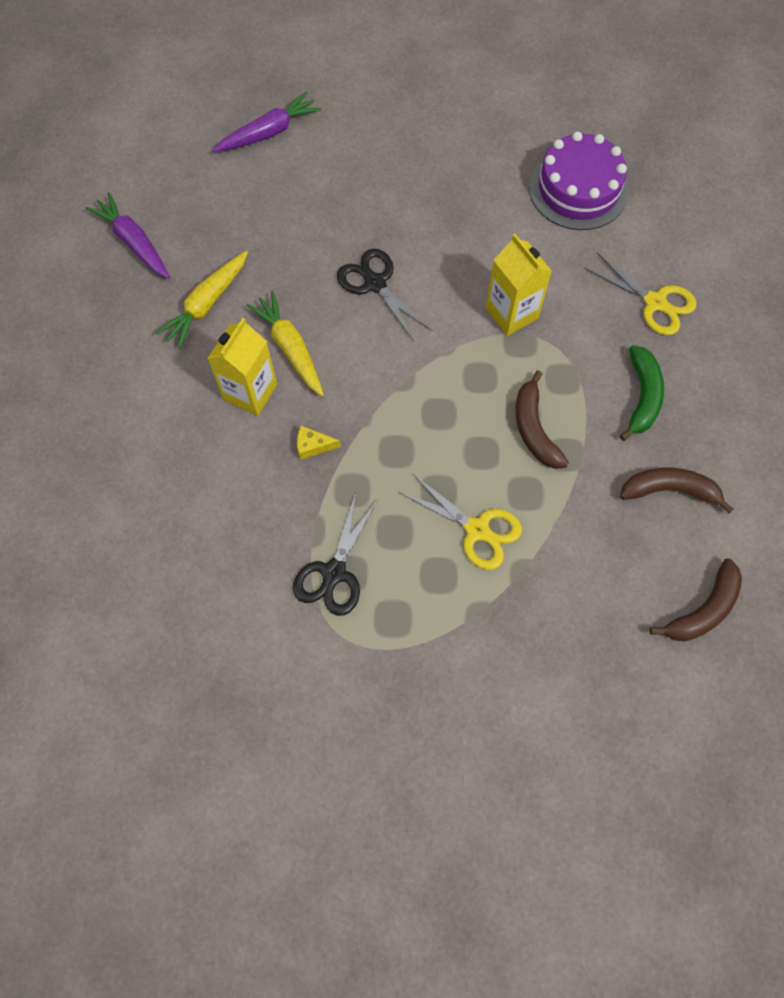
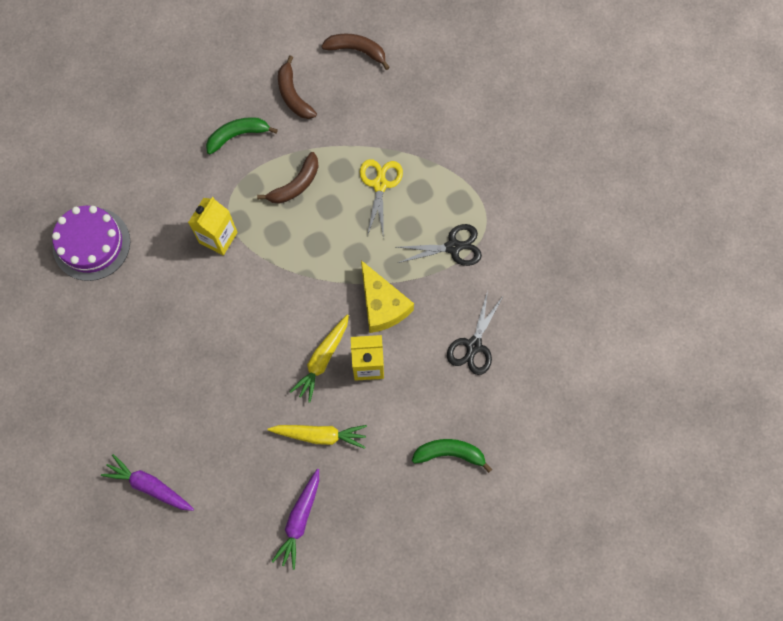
camera: 120 degrees left, 5 degrees up
yellow cheese [297,426,341,460] -> yellow cheese [361,260,414,333], size x2.30
black scissors [337,249,432,341] -> black scissors moved to [447,291,502,375]
yellow scissors [584,253,697,335] -> none
none -> green banana [412,439,492,473]

